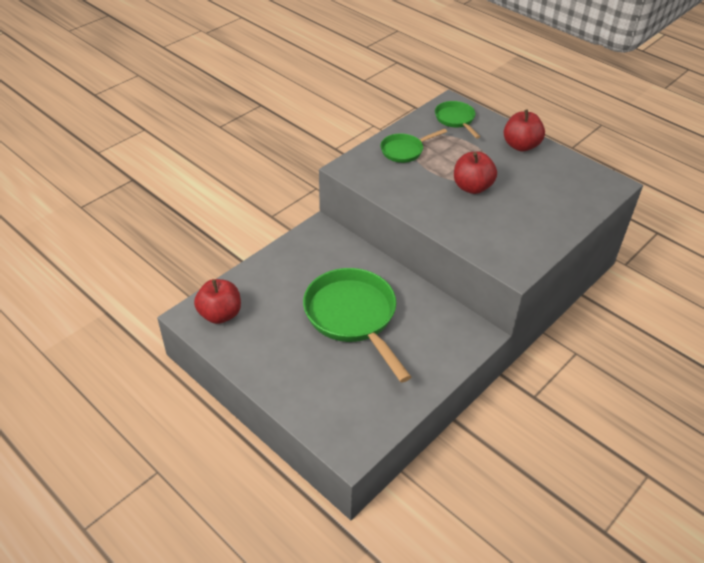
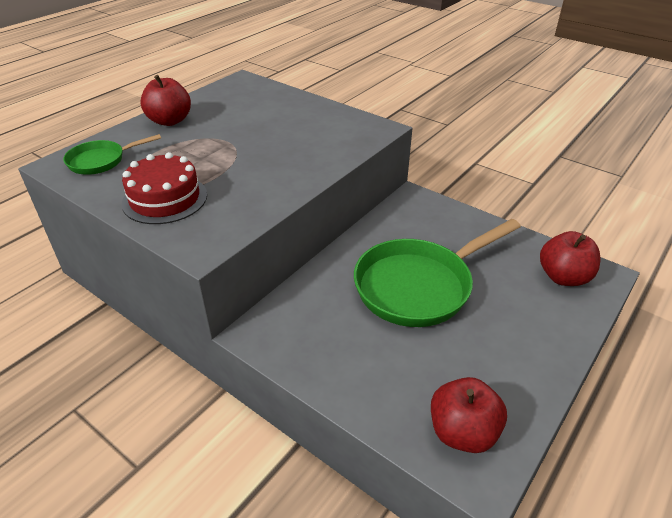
camera: 95 degrees left, 5 degrees down
green pan [380,129,447,163] -> red cake [122,152,207,224]
red apple [454,152,497,194] -> red apple moved to [540,231,601,286]

